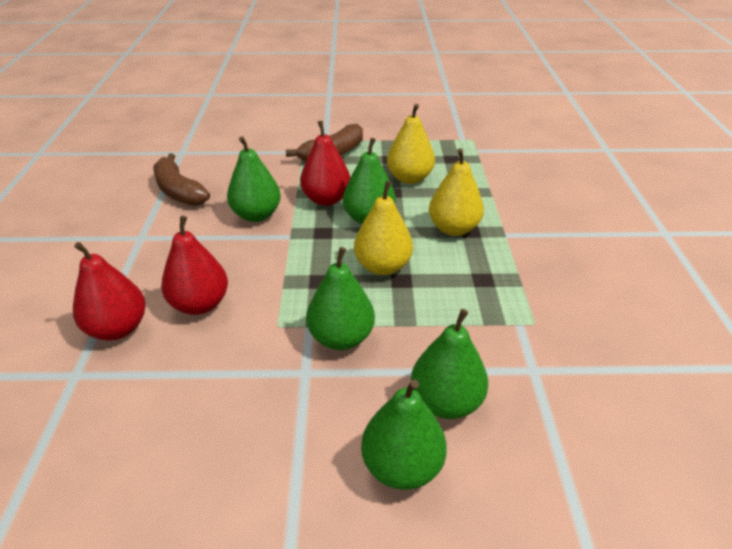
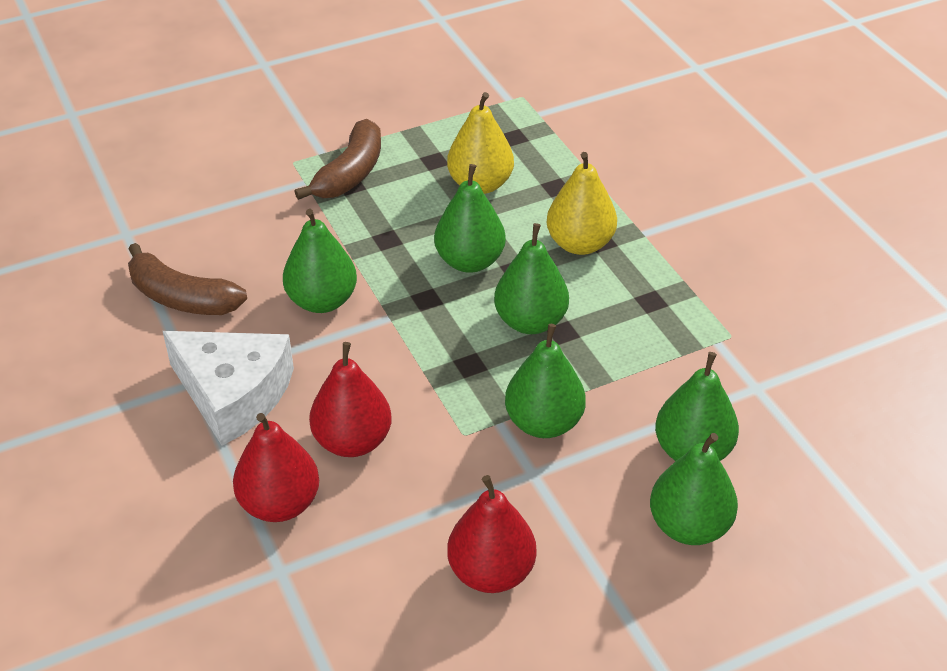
camera: 25 degrees left, 5 degrees up
red pear [300,121,351,206] -> red pear moved to [447,475,536,593]
yellow pear [354,181,413,275] -> green pear [494,223,569,334]
none -> white cheese [163,331,294,446]

